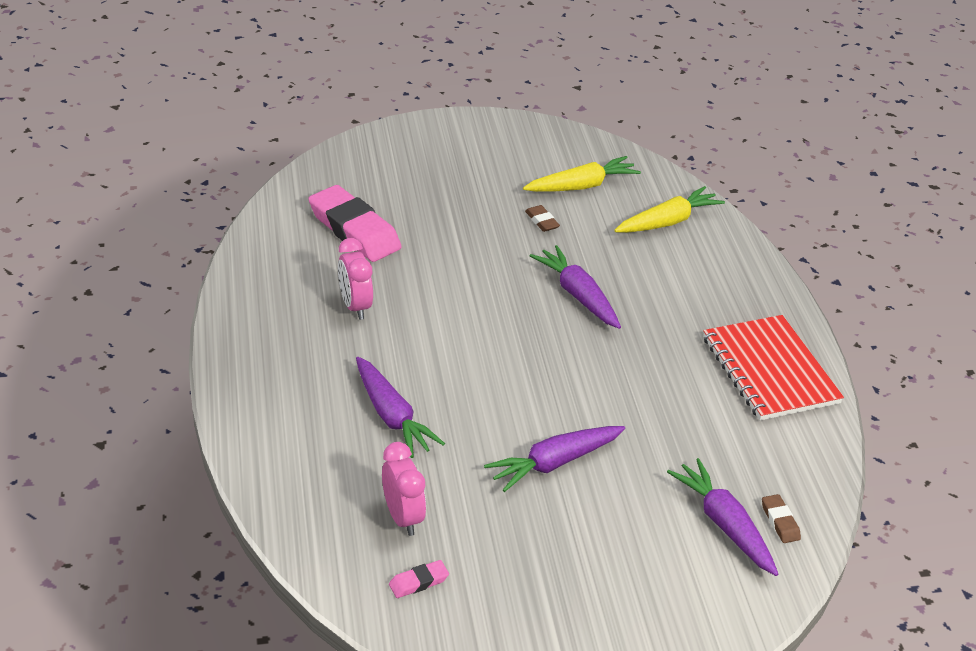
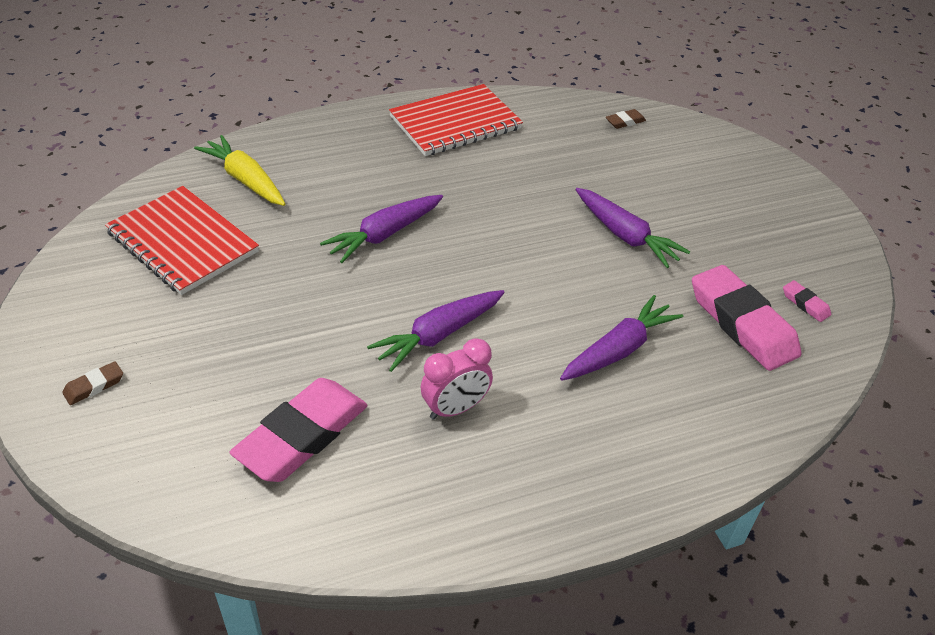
camera: 100 degrees left, 5 degrees up
pink clock [382,442,426,536] -> pink eraser [692,265,801,371]
yellow carrot [523,156,641,192] -> red notebook [105,186,259,295]
brown eraser [525,205,560,232] -> brown eraser moved to [62,361,123,405]
purple carrot [667,458,778,576] -> purple carrot moved to [367,290,505,372]

